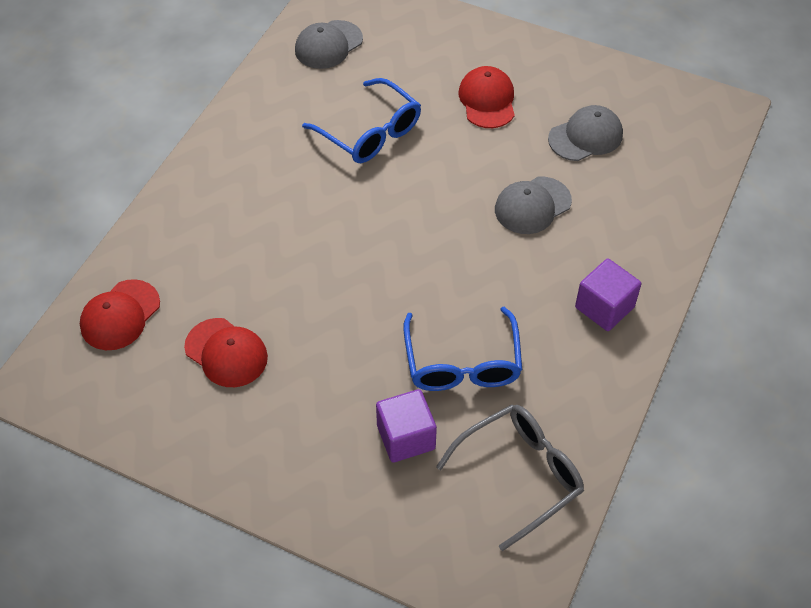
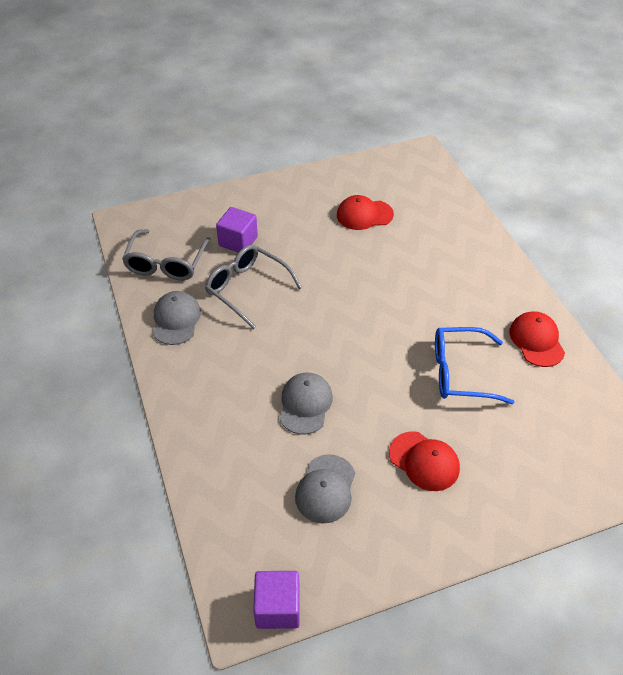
camera: 135 degrees right, 5 degrees down
red cap [80,279,160,350] -> red cap moved to [509,311,565,367]
grey cap [295,20,363,69] -> grey cap moved to [153,291,201,345]
blue glasses [403,307,522,391] -> grey glasses [205,244,302,329]
purple cube [575,259,641,331] -> purple cube moved to [253,571,300,629]

